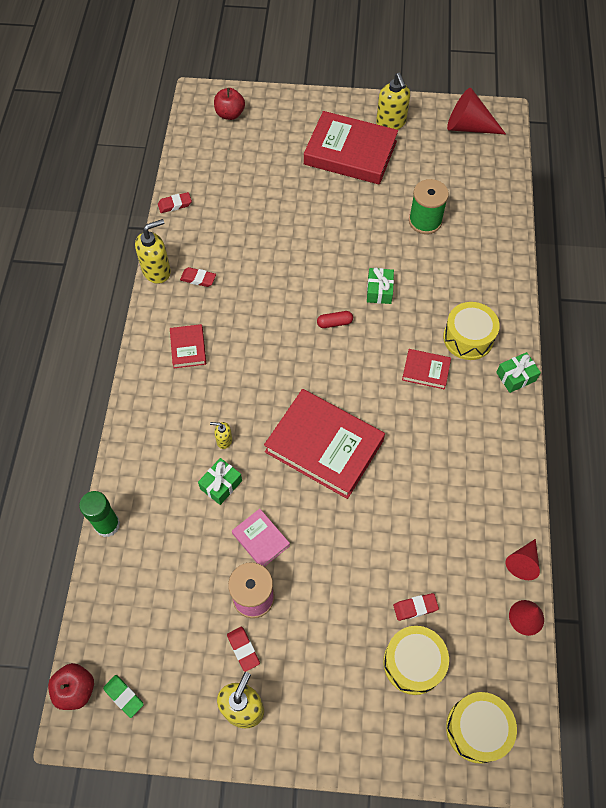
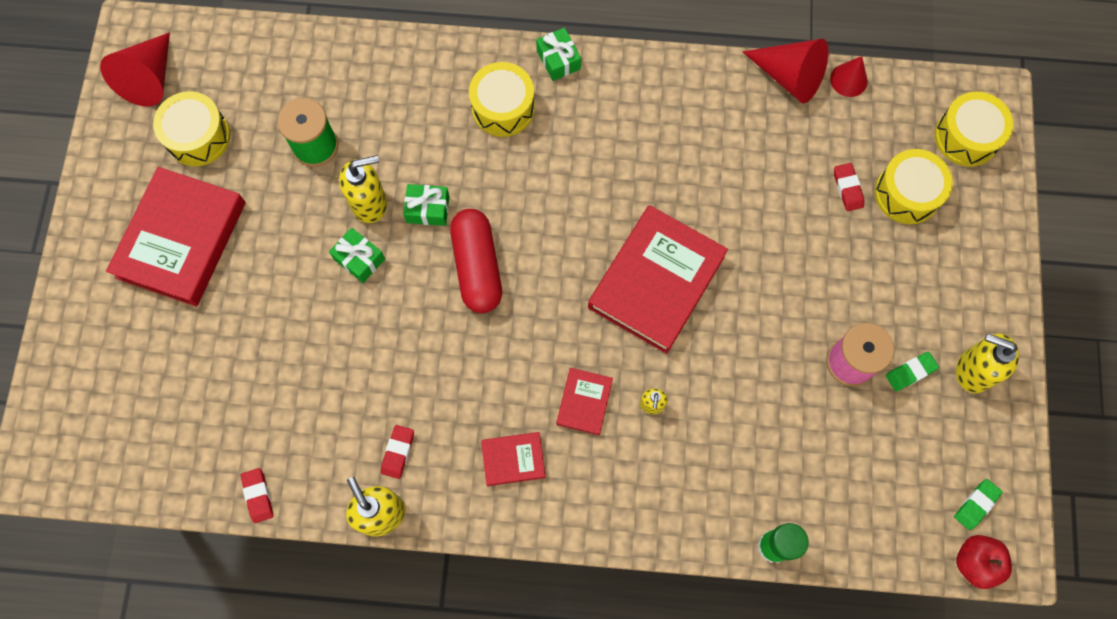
camera: 90 degrees left, 10 degrees up
green gift [198,458,242,505] -> green gift moved to [329,228,385,283]
red apple [214,88,245,120] -> none
red eraser [227,627,260,672] -> green eraser [886,352,939,392]
pink book [232,509,290,567] -> none
red capsule [317,311,353,328] -> red capsule [450,209,502,313], size x2.20
yellow soap dispenser [376,73,410,130] -> yellow soap dispenser moved to [339,155,387,223]
red book [402,349,451,389] -> red book moved to [556,368,613,435]
red cone [505,539,540,580] -> red cone [742,39,828,103], size x1.69
none -> yellow drum [153,91,230,166]

